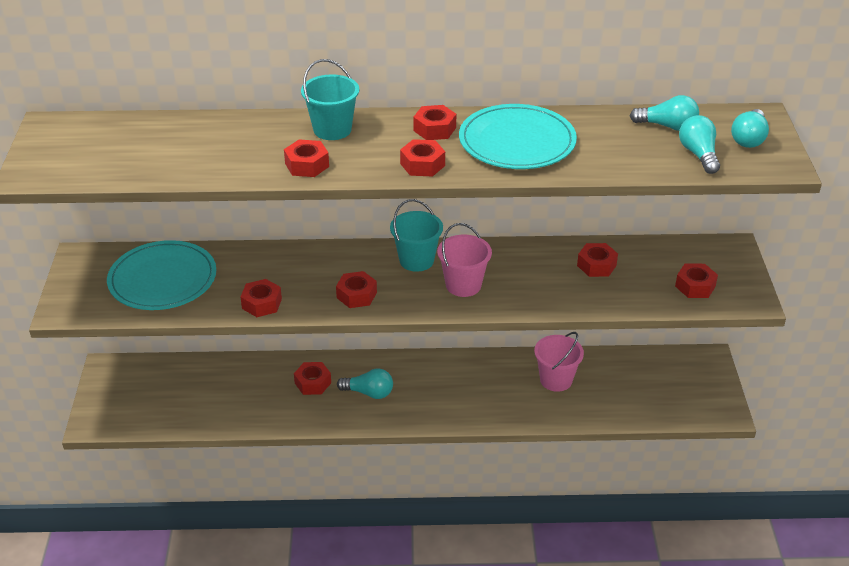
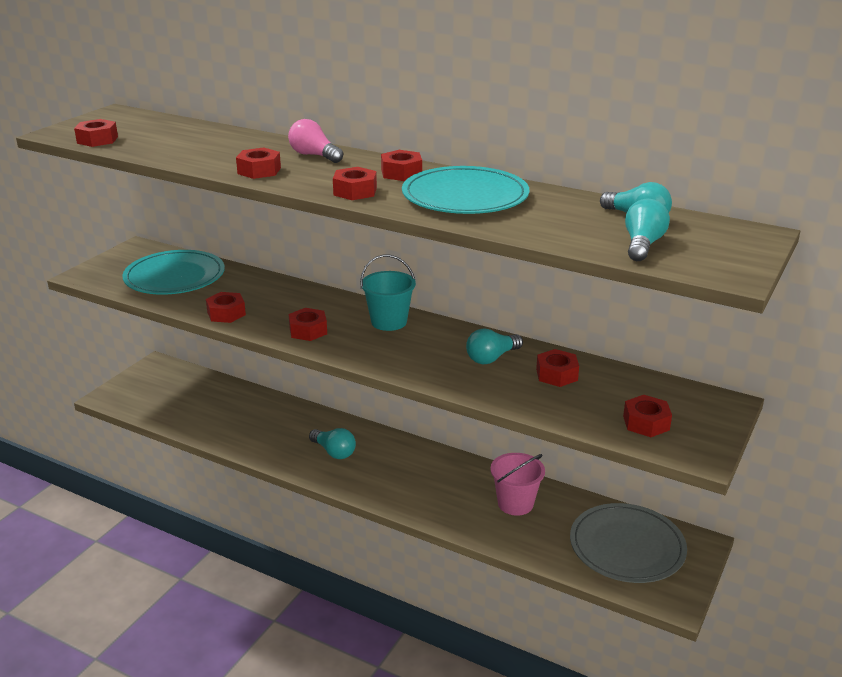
camera: 30 degrees right, 10 degrees down
red nut [294,362,331,395] -> red nut moved to [74,119,118,147]
turquoise bucket [301,59,359,140] -> pink light bulb [288,119,343,163]
pink bucket [437,223,492,297] -> none
turquoise light bulb [731,109,769,148] -> turquoise light bulb moved to [466,328,523,364]
none -> grey plate [570,503,687,583]

